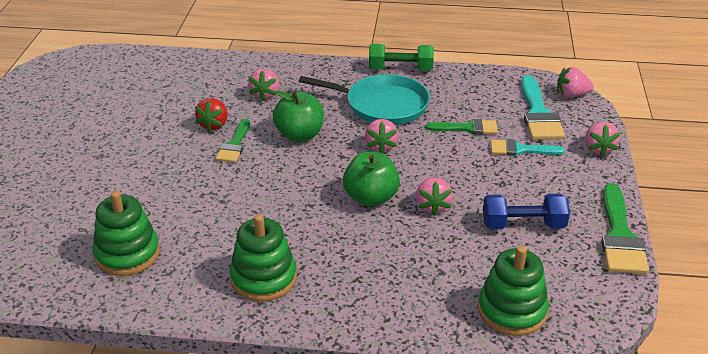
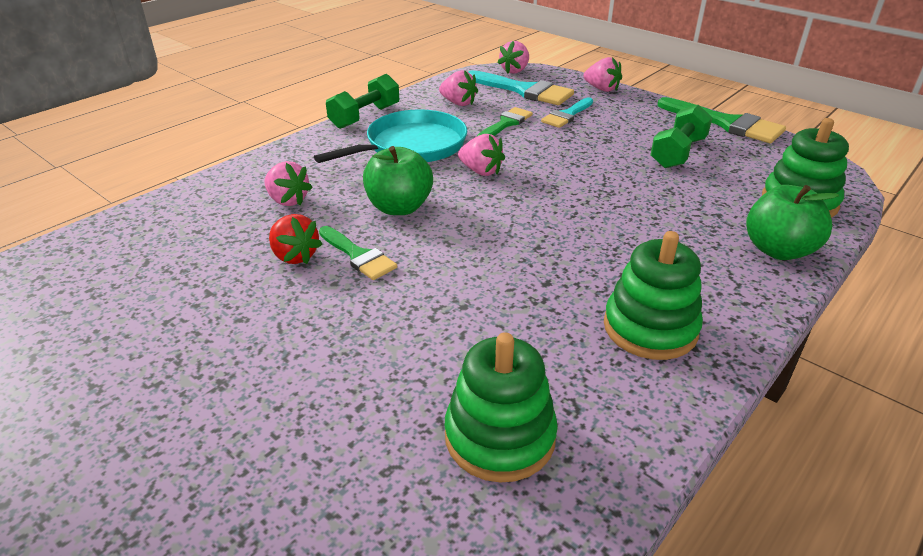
camera: 55 degrees left, 0 degrees up
green apple [343,152,400,207] -> green apple moved to [746,185,839,260]
pink strawberry [416,178,453,216] -> pink strawberry moved to [439,70,478,106]
blue dumbbell [483,194,570,229] -> green dumbbell [650,105,712,168]

